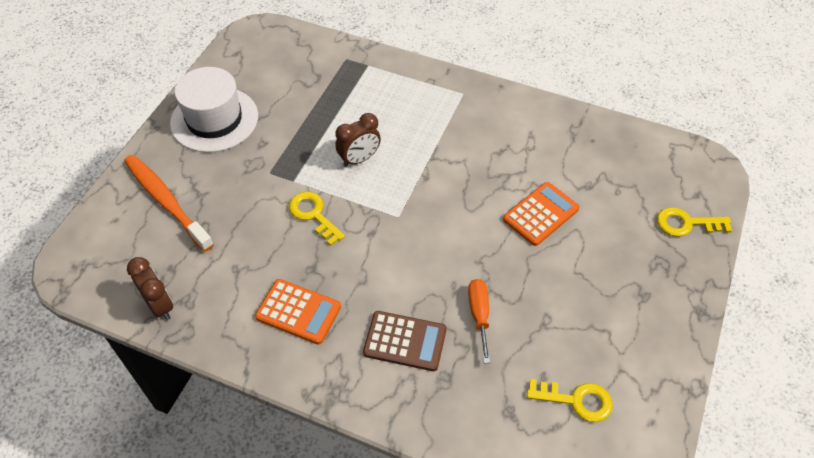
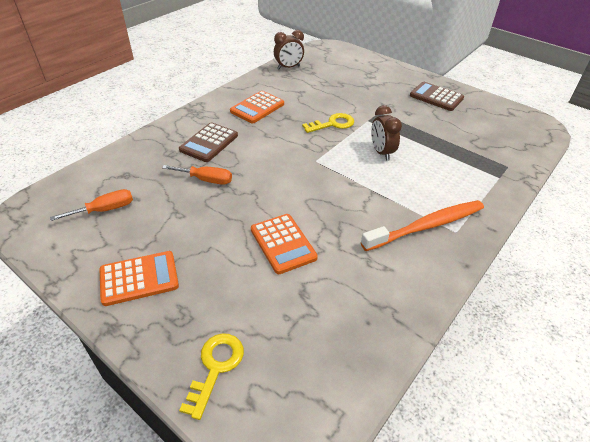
camera: 105 degrees right, 10 degrees down
orange toothbrush [124,155,214,252] -> orange toothbrush moved to [361,200,484,251]
white hat [170,67,258,153] -> brown calculator [410,82,464,111]
yellow key [527,379,613,422] -> orange screwdriver [50,189,133,221]
none -> orange calculator [99,251,179,306]

